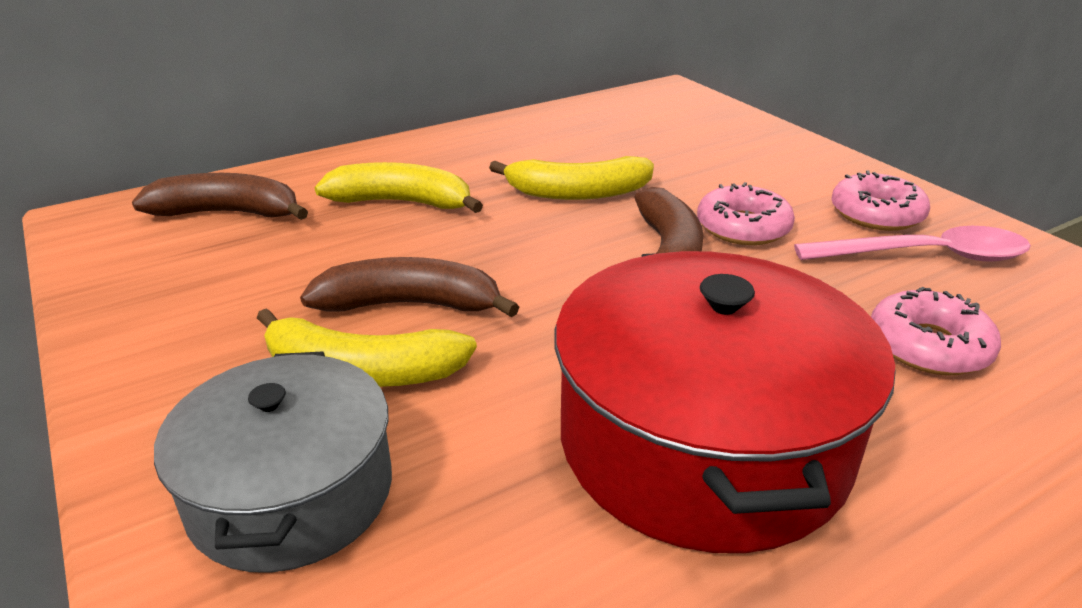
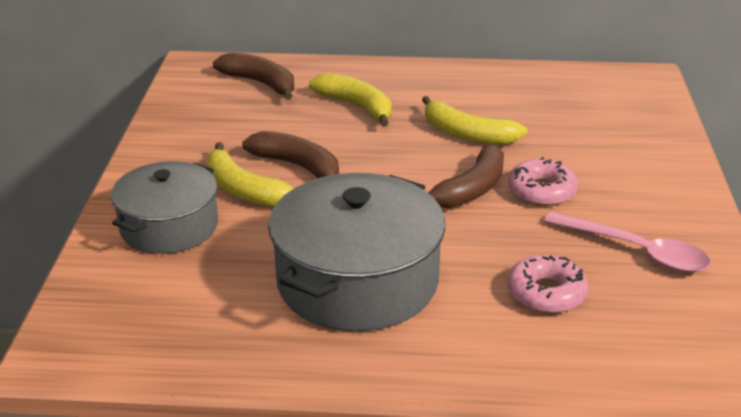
camera: 35 degrees right, 0 degrees up
red pot [554,251,896,553] -> grey pot [268,173,445,331]
pink donut [831,170,930,231] -> none

